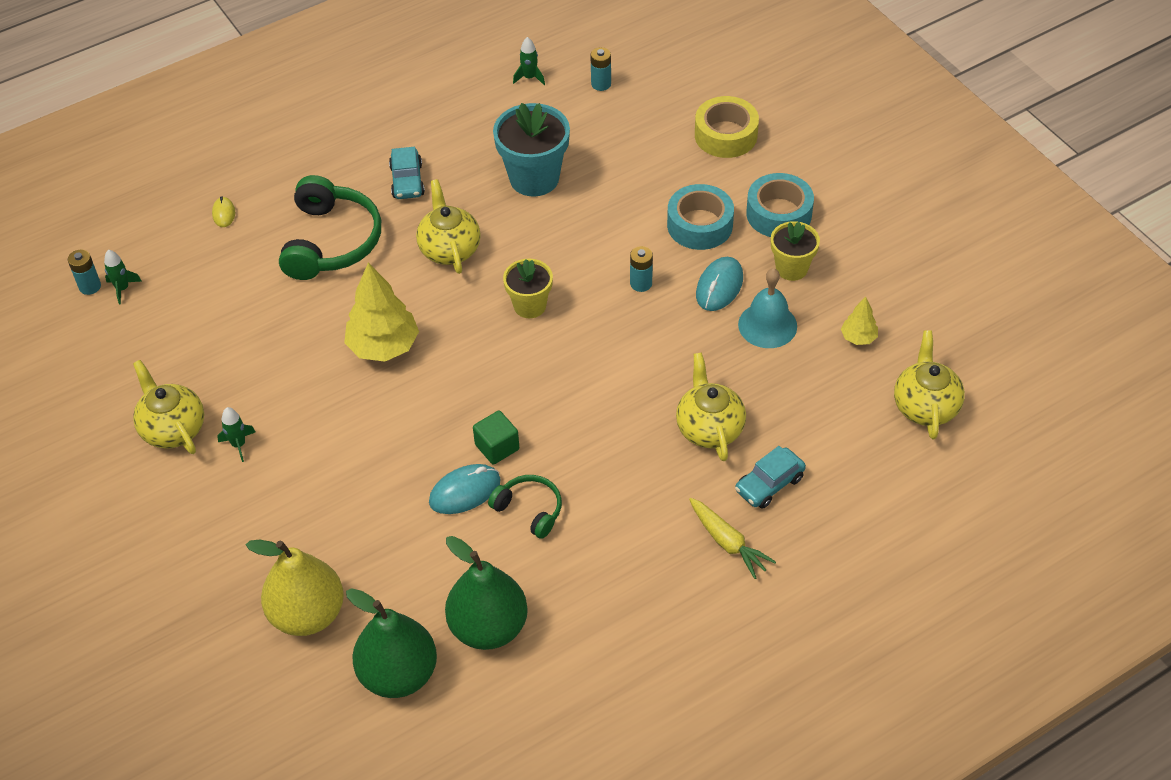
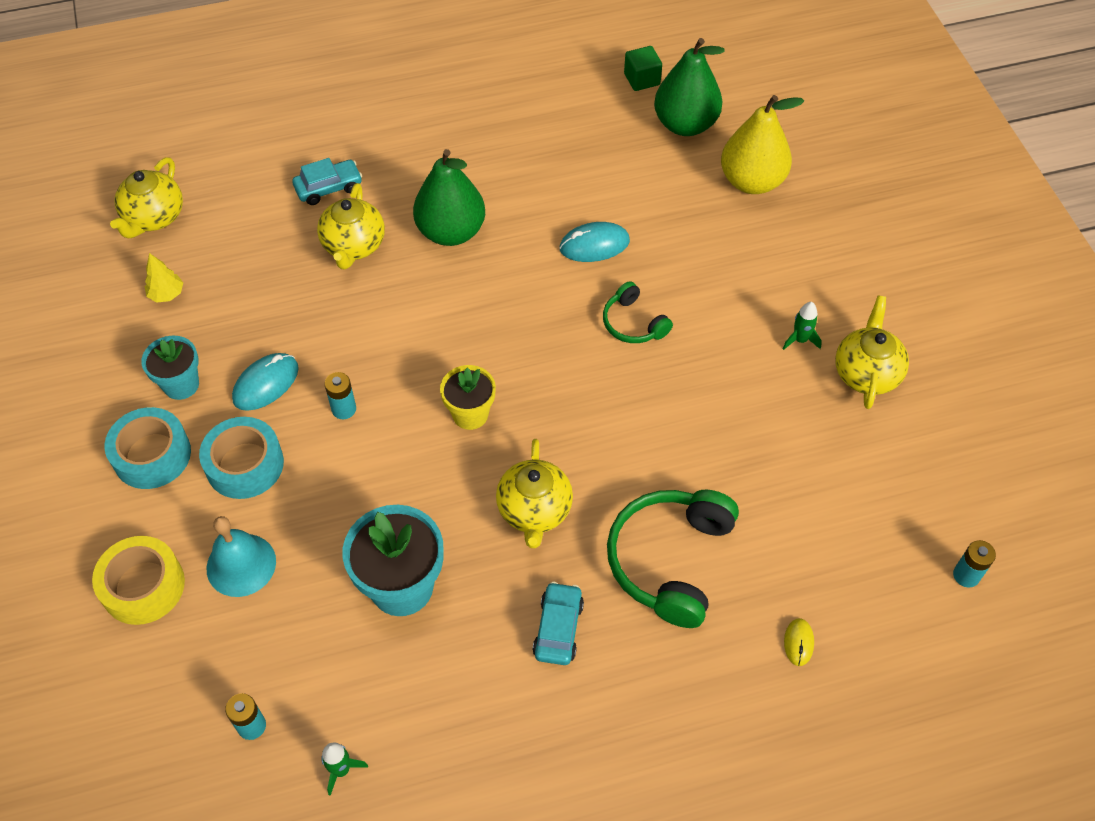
camera: 165 degrees left, 5 degrees up
green rocket [104,250,142,304] -> none
yellow teapot [133,360,204,454] -> yellow teapot turned 150 degrees counterclockwise [835,295,909,409]
yellow tree [344,263,419,362] -> none
green pear [445,536,528,650] -> green pear moved to [413,149,485,246]
green cube [473,411,519,465] -> green cube moved to [624,46,662,91]
green headphones [488,475,562,539] -> green headphones moved to [603,281,673,343]
yellow carrot [689,498,776,579] -> none
turquoise bell [738,268,797,348] -> turquoise bell moved to [207,516,276,597]
yellow flower pot [771,221,820,281] -> turquoise flower pot [141,336,199,400]

